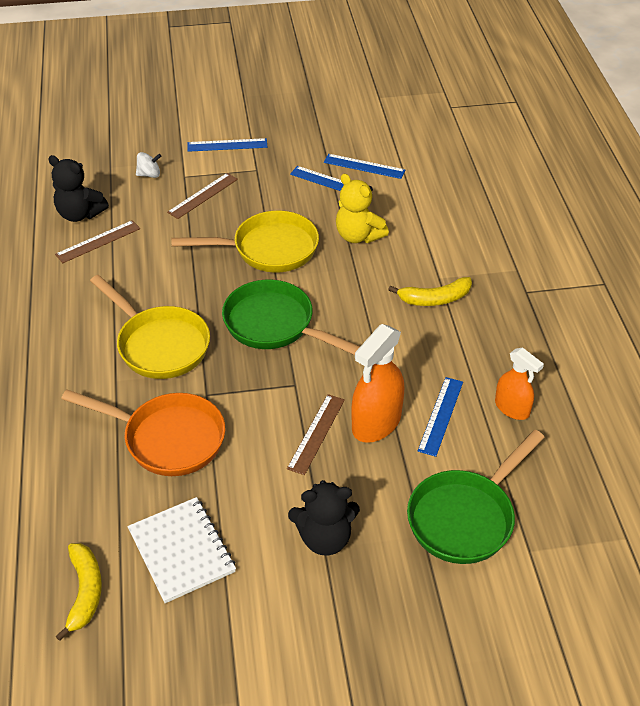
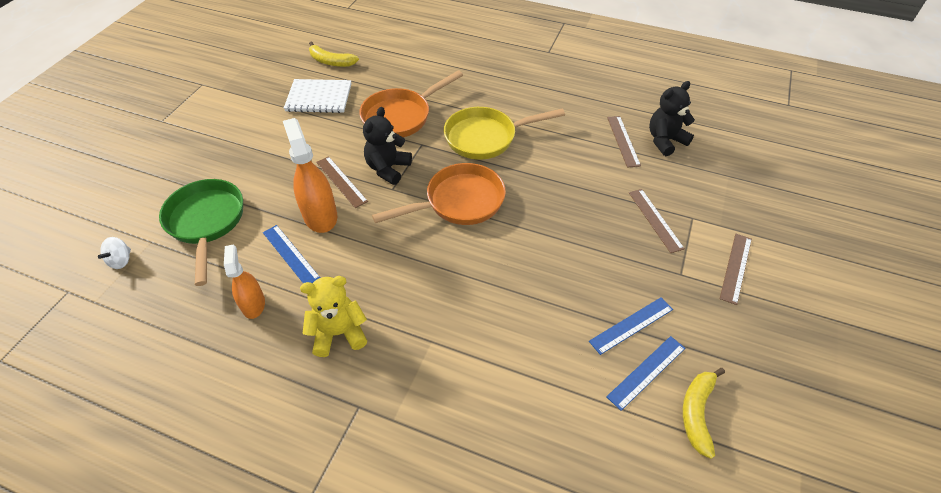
camera: 120 degrees right, 5 degrees up
white spinning top [136,152,161,178] -> white spinning top moved to [98,237,131,269]
yellow pan [171,211,319,273] -> none
blue ruler [188,138,267,152] -> brown ruler [720,234,752,305]
green pan [222,280,360,355] -> orange pan [372,163,506,225]
black teddy bear [288,480,360,555] -> black teddy bear moved to [363,107,412,185]
yellow teddy bear [336,174,389,243] -> yellow teddy bear moved to [300,276,367,357]
yellow banana [388,277,472,306] -> yellow banana moved to [683,368,725,459]
orange spray bottle [495,347,544,420] -> orange spray bottle turned 90 degrees clockwise [224,245,265,319]

